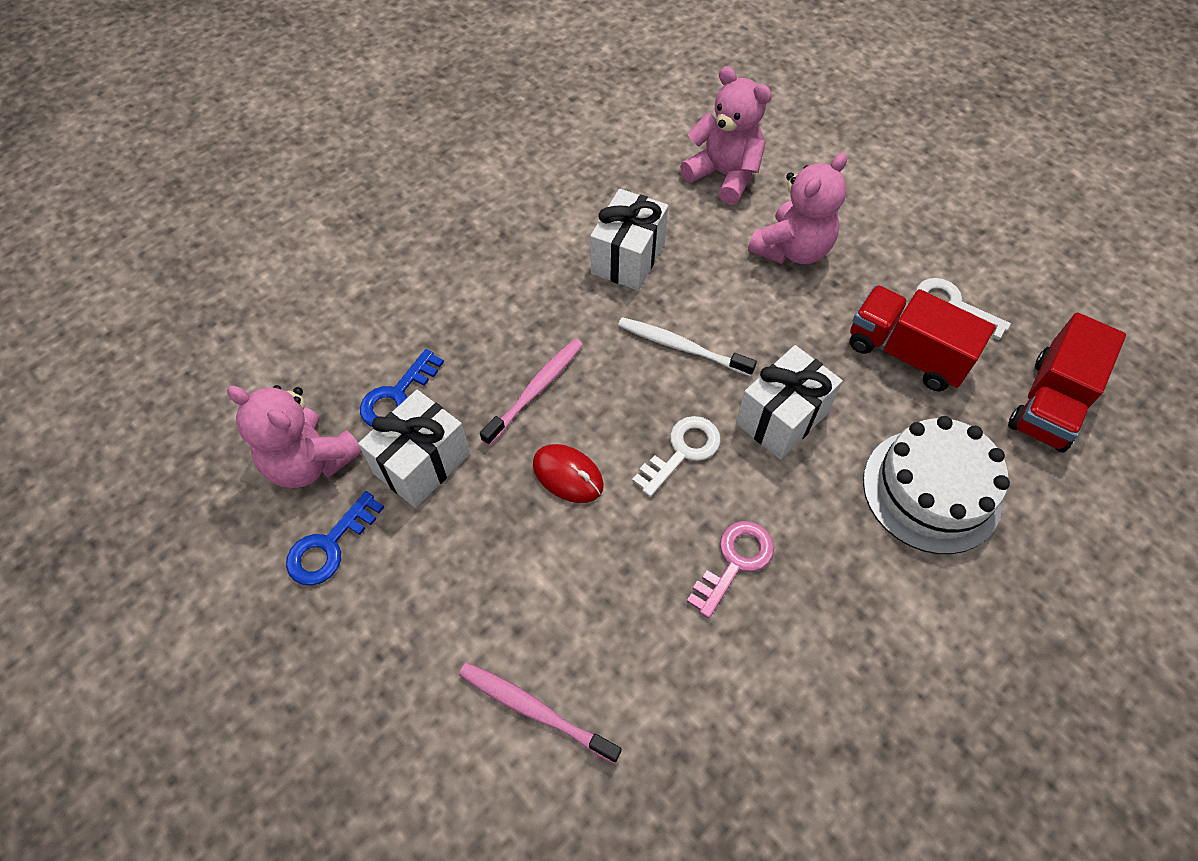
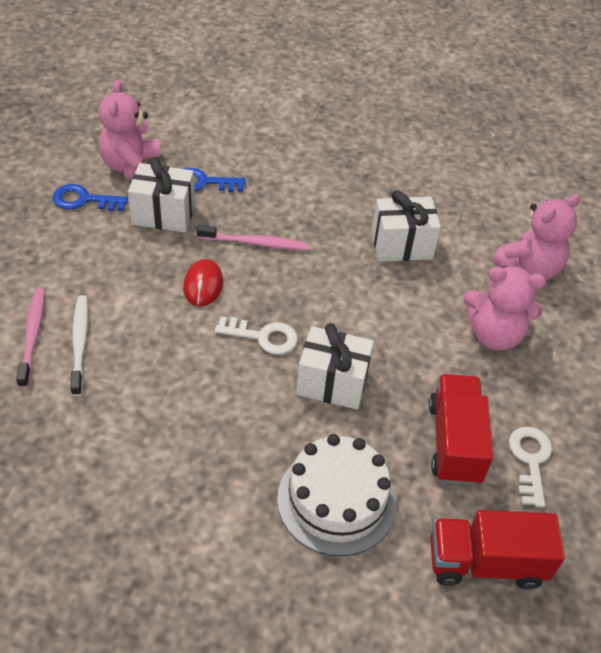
camera: 55 degrees right, 10 degrees down
white toothbrush [618,317,757,376] -> white toothbrush moved to [70,295,88,396]
pink teddy bear [680,67,772,204] -> pink teddy bear turned 45 degrees clockwise [492,194,580,280]
pink key [687,521,774,618] -> none

